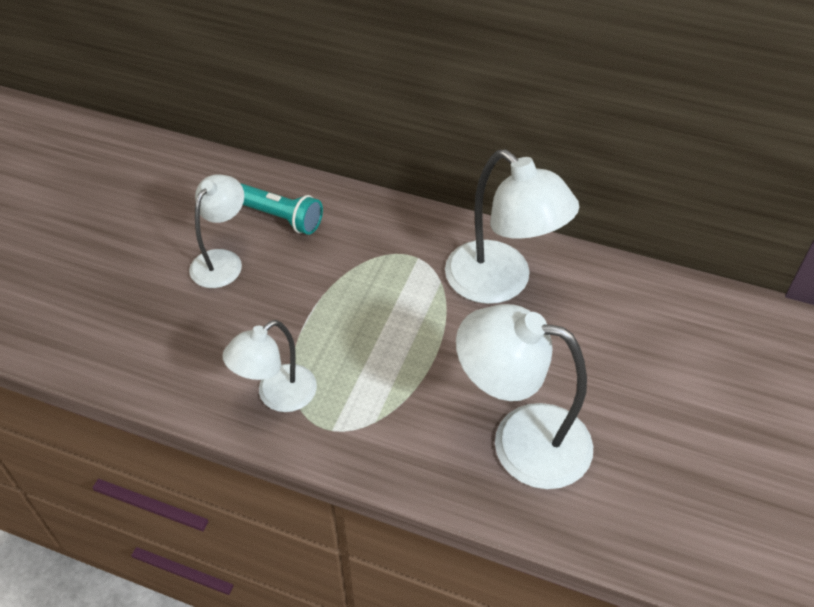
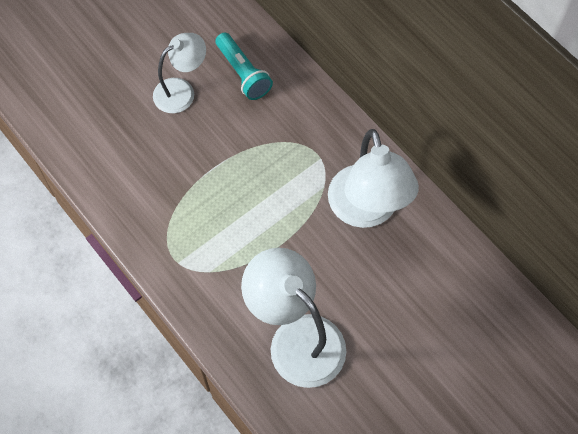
camera: 30 degrees right, 15 degrees up
white lamp [222,320,317,412] -> none

